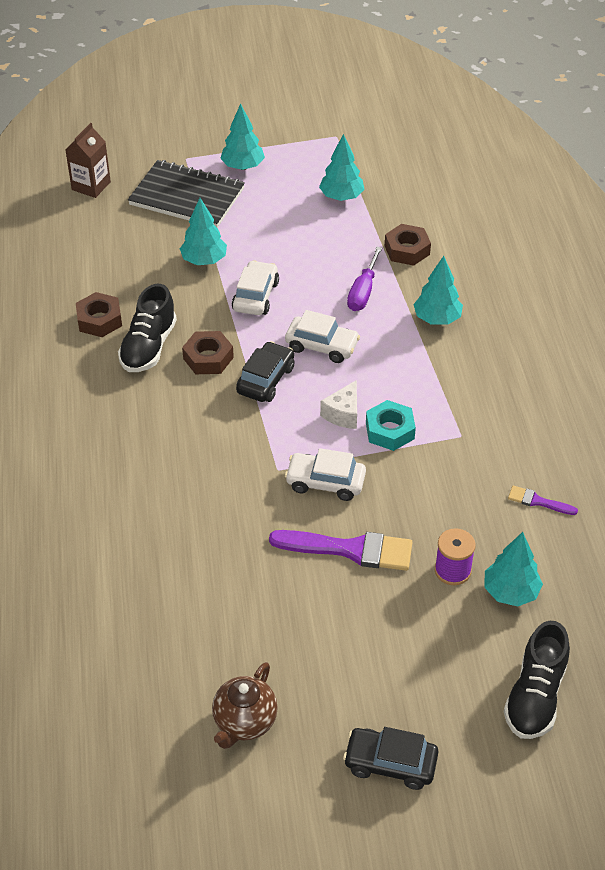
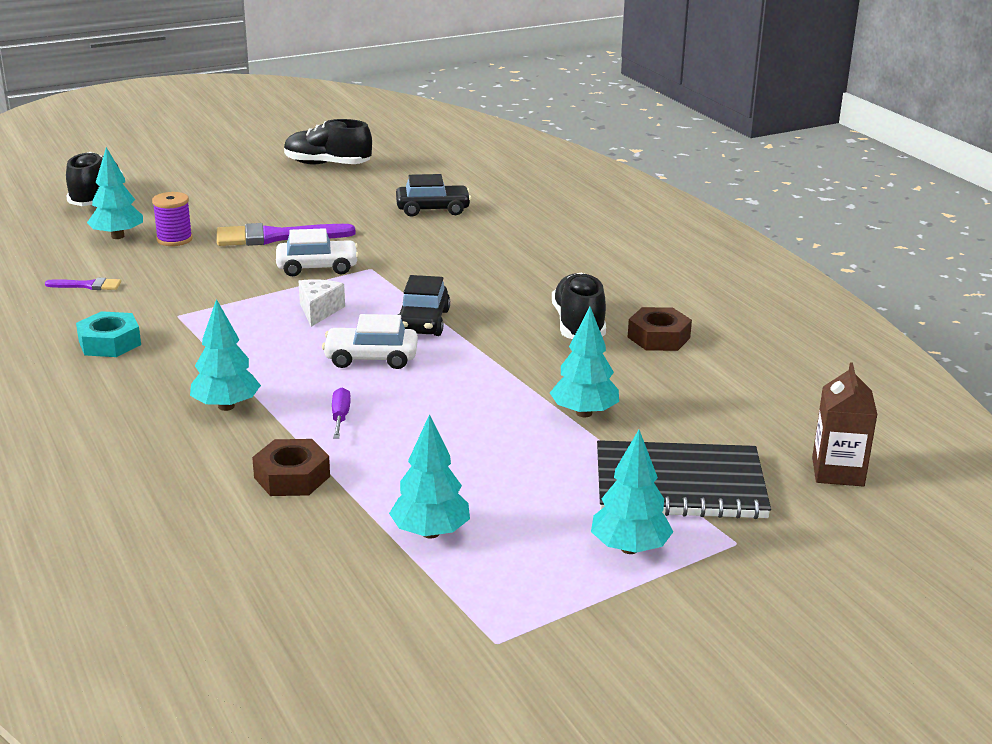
camera: 160 degrees right, 20 degrees down
brown nut [182,331,234,374] -> none
brown teapot [212,662,278,749] -> black shoe [284,119,372,165]
white car [232,260,279,315] -> none
black car [343,727,438,790] -> black car moved to [396,174,471,217]
purple screwdriver [347,247,382,311] -> purple screwdriver [332,388,351,438], size x0.65
turquoise nut [366,400,416,451] -> turquoise nut moved to [76,311,141,357]

